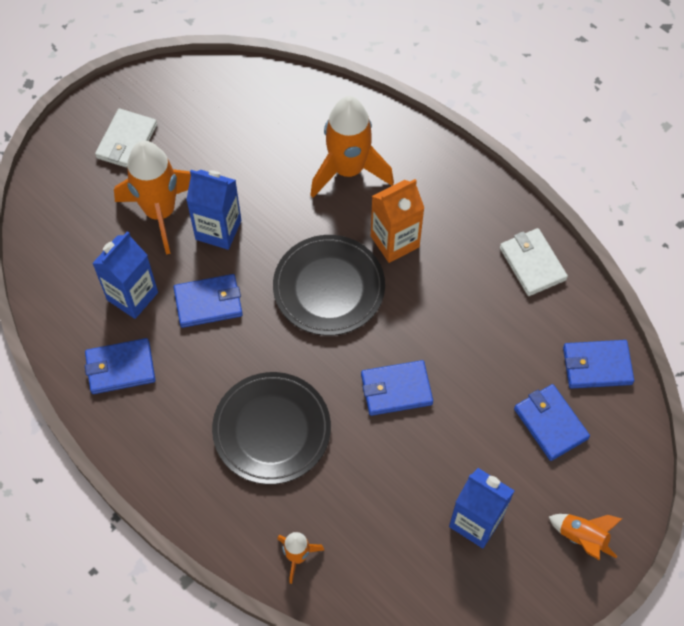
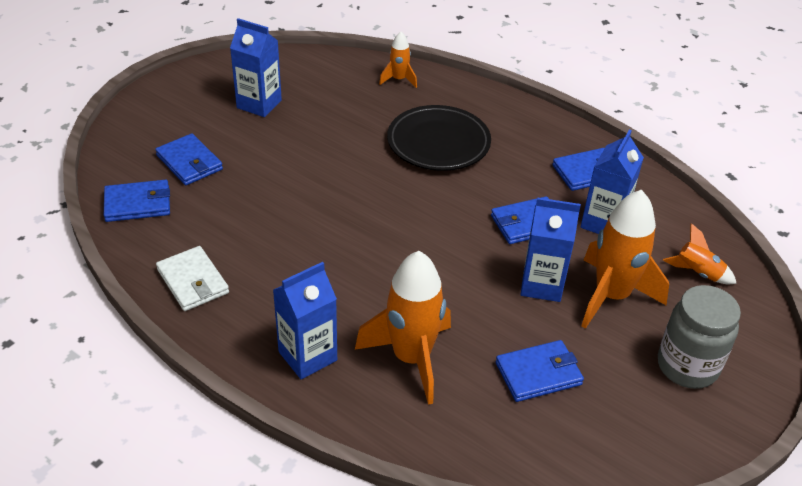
camera: 170 degrees right, 20 degrees down
white wallet [95,109,157,168] -> grey jar [658,285,741,389]
black plate [273,235,385,336] -> none
blue wallet [361,360,433,416] -> blue wallet moved to [496,340,584,402]
orange carton [371,179,424,263] -> none
orange rocket [549,514,622,560] -> orange rocket moved to [663,223,737,284]
none -> blue carton [273,262,337,379]

